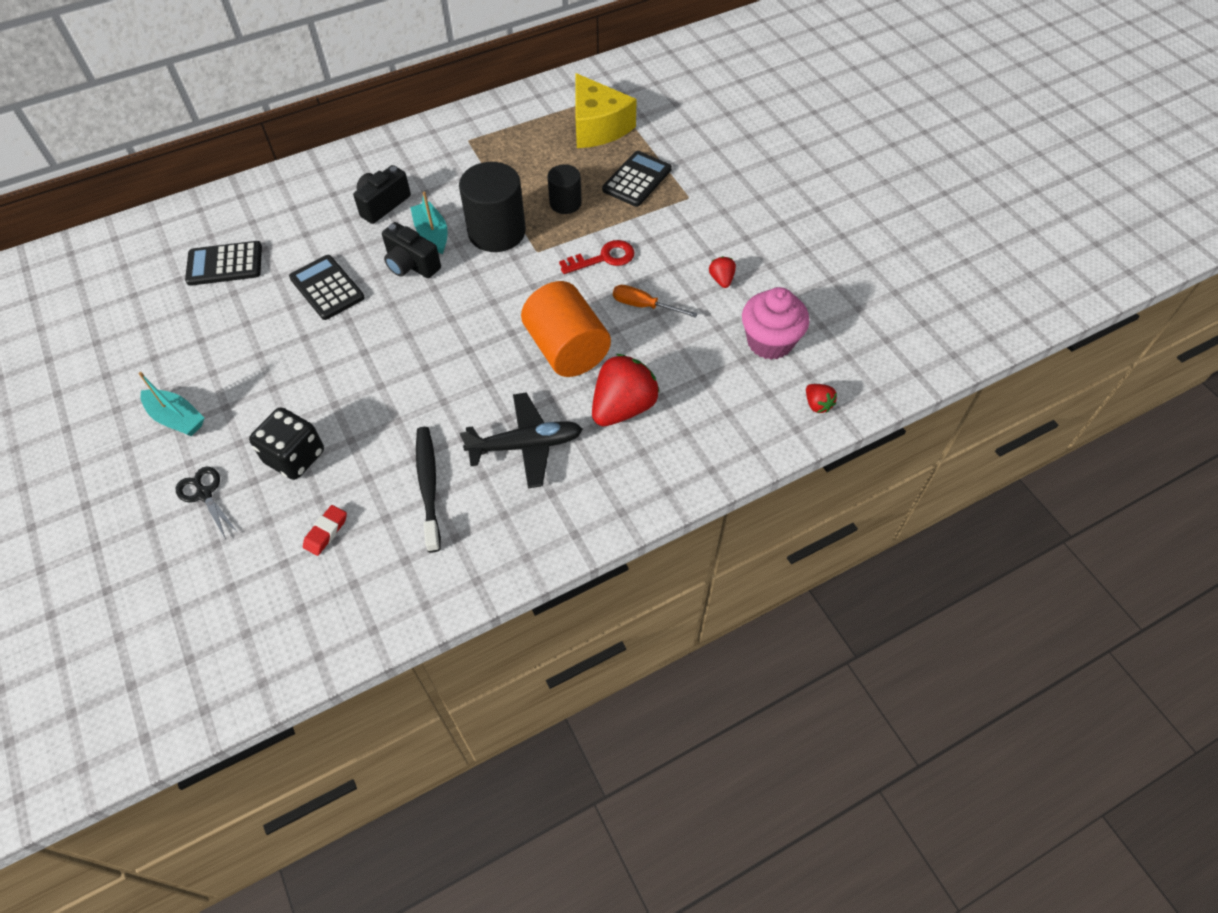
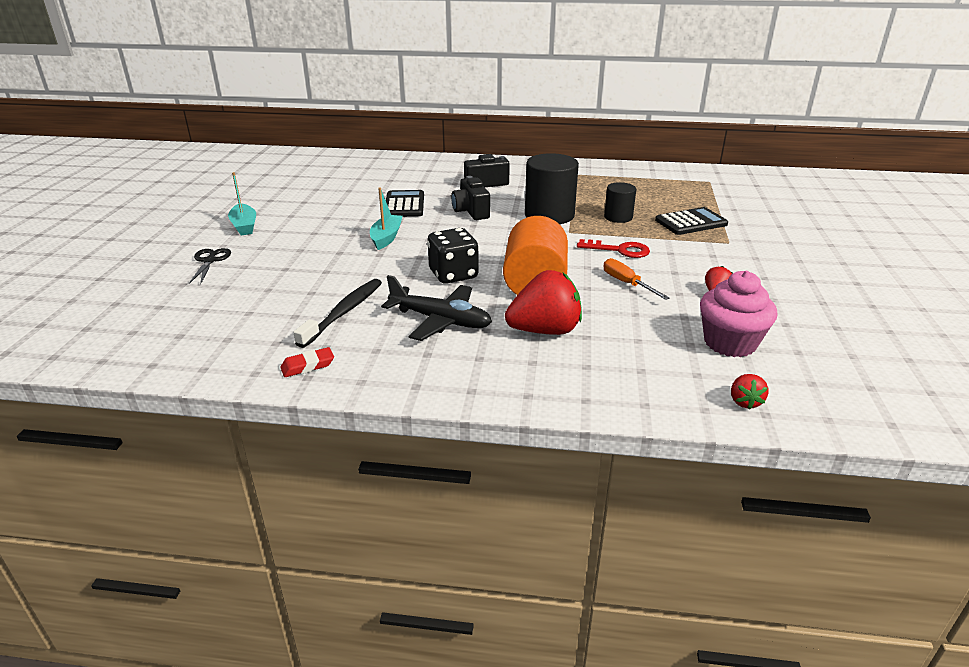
camera: 35 degrees right, 25 degrees down
black calculator [185,241,262,286] -> none
black dice [249,408,324,480] -> black dice moved to [427,228,479,284]
red eraser [303,505,347,556] -> red eraser moved to [280,347,334,377]
turquoise boat [410,192,448,254] -> turquoise boat moved to [370,188,403,250]
yellow cheese [576,73,637,148] -> none

